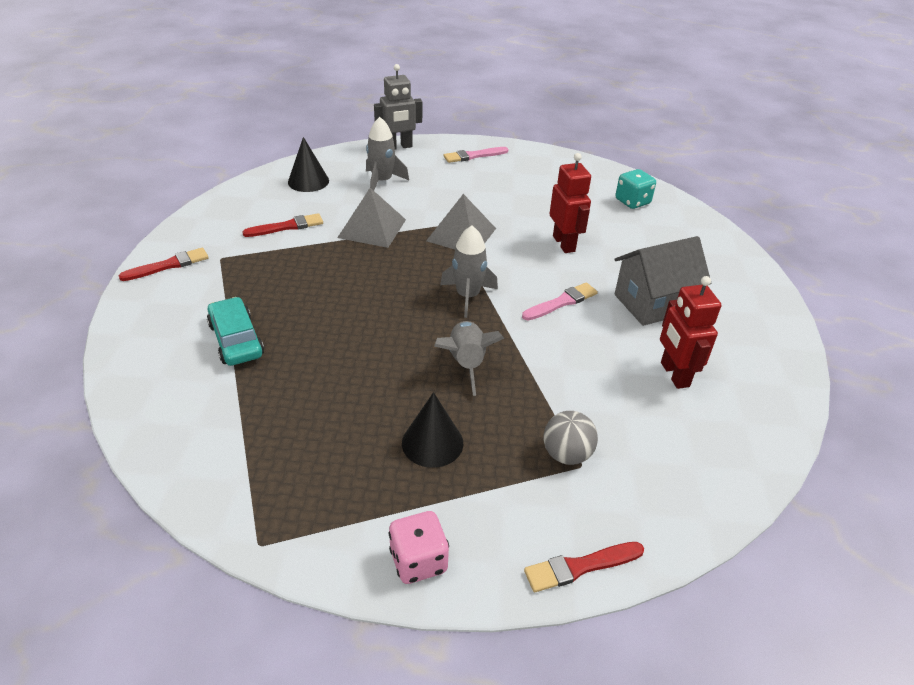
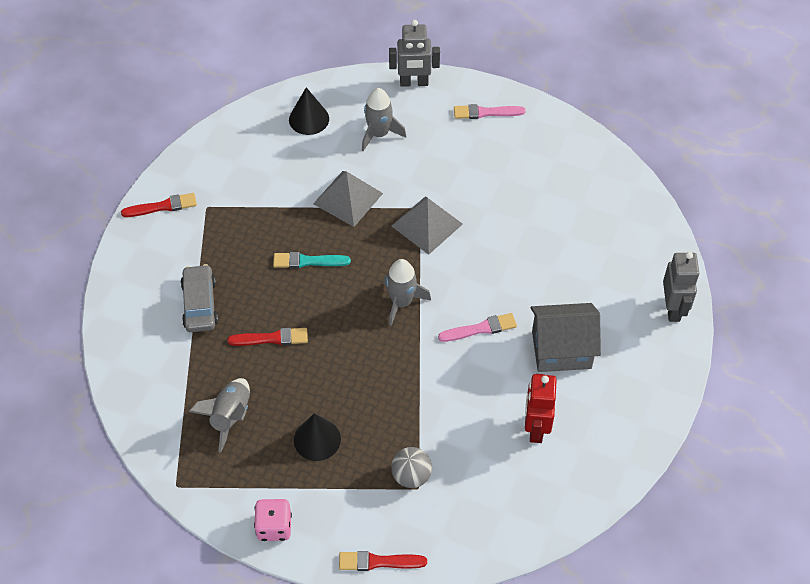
camera: 20 degrees right, 15 degrees up
turquoise car [207,297,264,366] -> grey car [181,264,218,332]
red brush [242,213,323,237] -> red brush moved to [227,328,308,346]
grey rocket [434,321,505,396] -> grey rocket moved to [189,378,250,452]
red robot [549,153,591,253] -> none
turquoise dice [615,169,656,209] -> none
none -> turquoise brush [273,252,351,268]
none -> grey robot [663,252,700,322]

